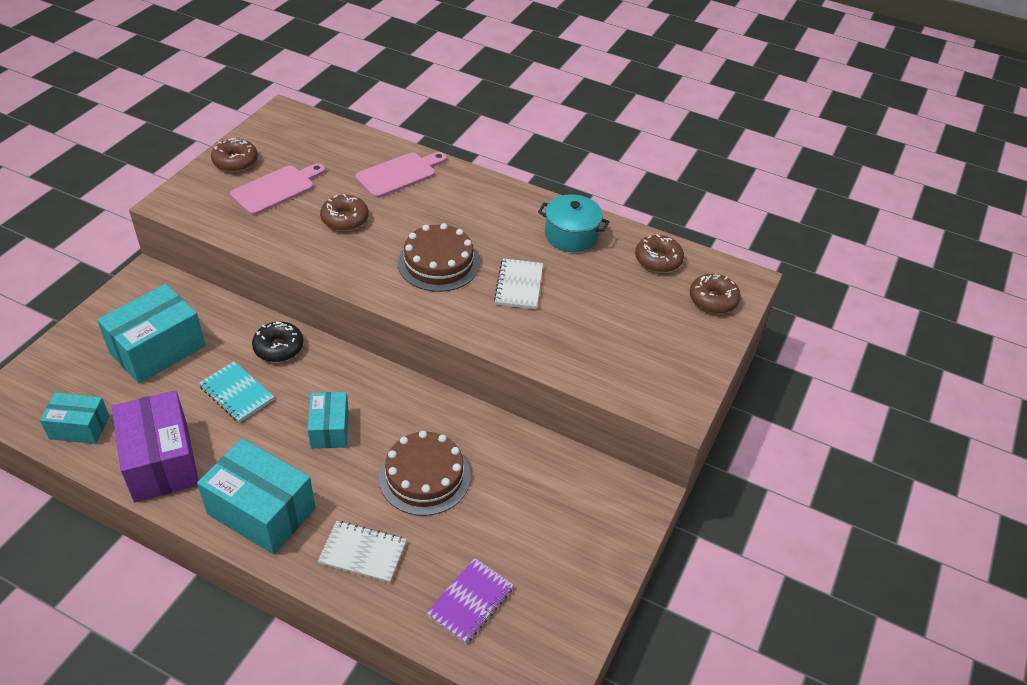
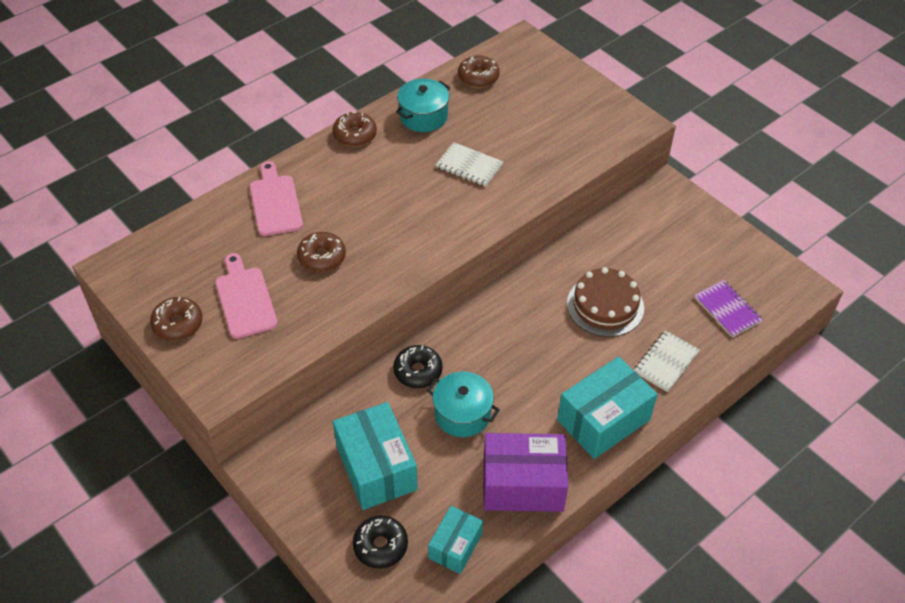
camera: 65 degrees left, 5 degrees up
turquoise notebook [199,361,274,423] -> turquoise pot [427,372,500,437]
turquoise box [308,392,349,449] -> none
brown cake [398,223,480,292] -> none
brown donut [690,274,741,314] -> brown donut moved to [333,112,377,147]
none -> black donut [353,515,408,569]

